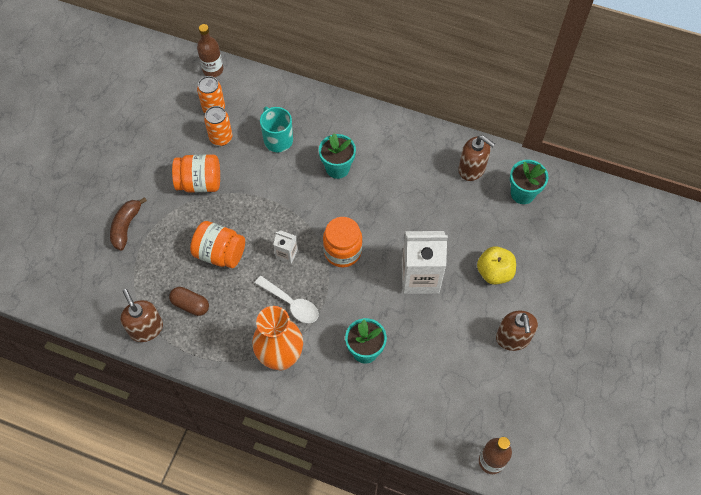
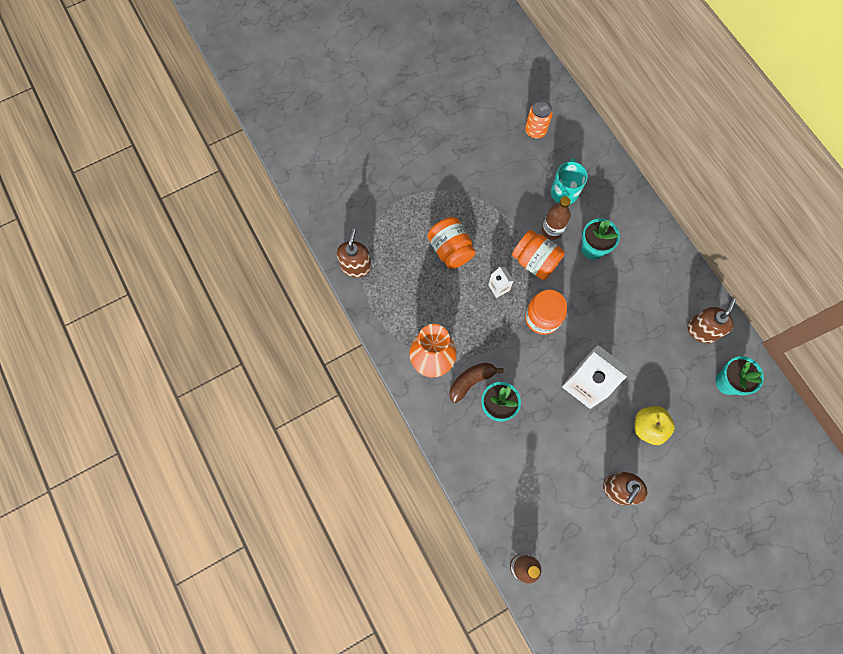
camera: 40 degrees right, 10 degrees up
brown banana [110,197,147,250] -> brown banana moved to [449,363,504,403]
brown capsule [169,287,209,316] -> none
orange jar [172,154,220,193] -> orange jar moved to [512,230,565,280]
brown bottle [197,24,223,77] -> brown bottle moved to [542,196,571,240]
orange can [204,106,232,146] -> none
white spoon [255,276,319,323] -> none
brown soap dispenser [458,135,495,181] -> brown soap dispenser turned 135 degrees counterclockwise [687,298,736,343]

